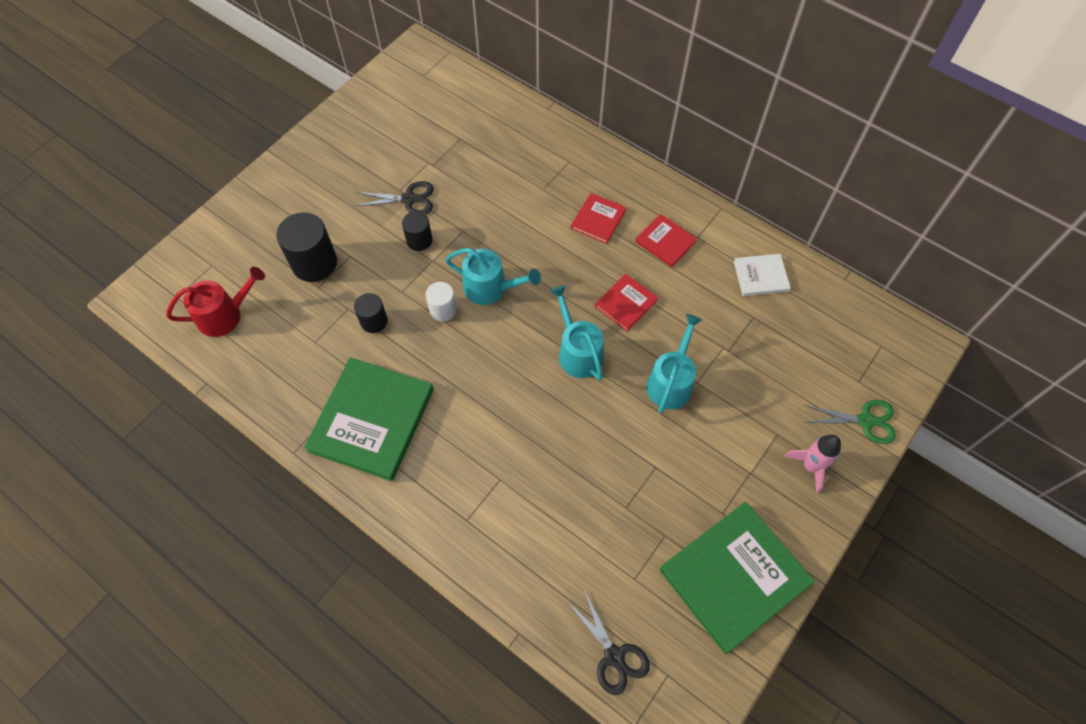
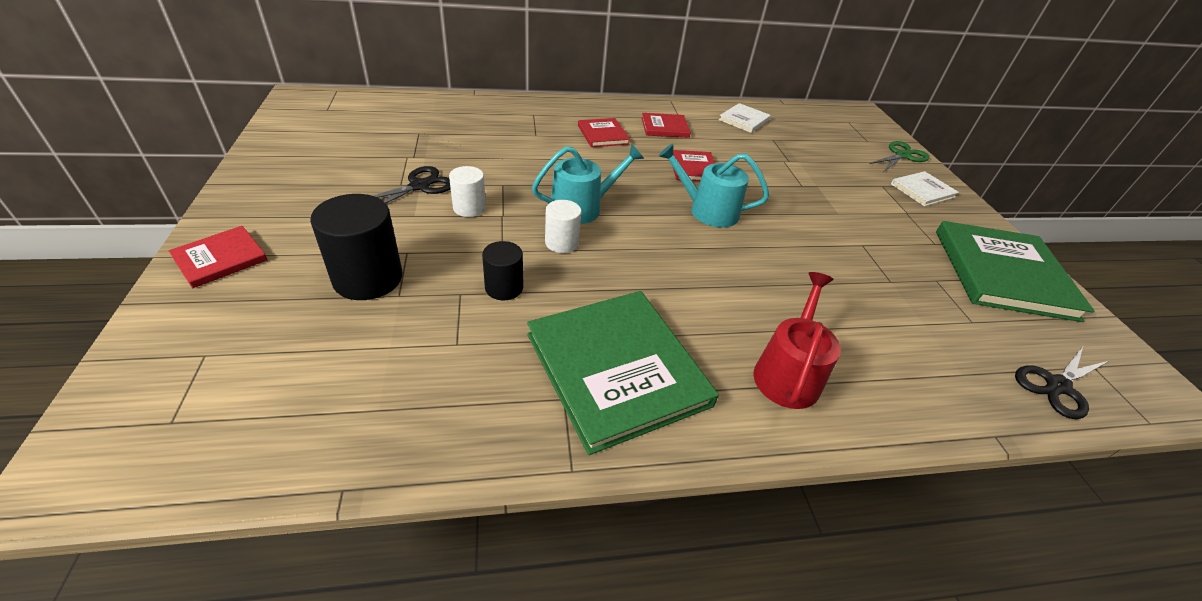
camera: 50 degrees left, 20 degrees down
red watering can [166,267,265,337] -> red watering can moved to [753,272,841,409]
black cylinder [402,211,433,251] -> white cylinder [449,166,486,217]
black scissors [569,590,650,695] -> black scissors turned 135 degrees clockwise [1015,345,1109,419]
turquoise watering can [646,314,702,413] -> none
pink rocket [784,435,841,494] -> white book [891,171,959,206]
none -> red book [169,226,268,288]

